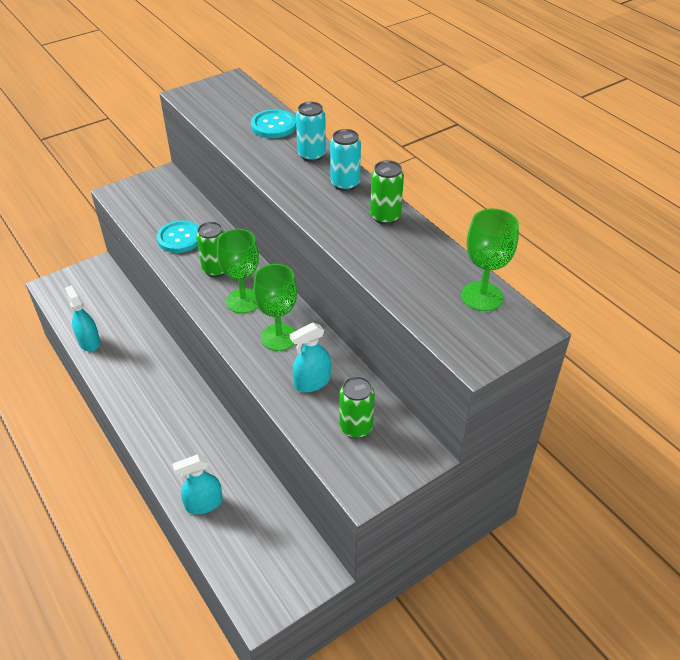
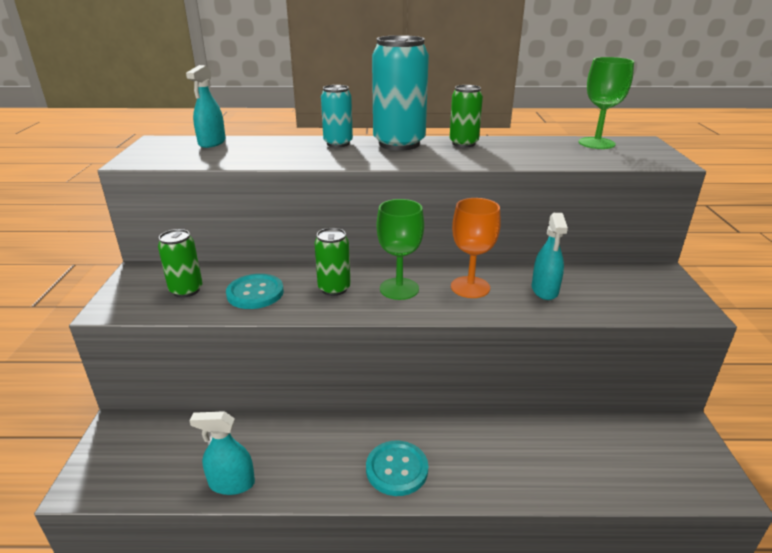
camera: 55 degrees left, 15 degrees down
turquoise spray bottle [172,455,223,514] -> turquoise spray bottle moved to [186,65,226,148]
turquoise button [251,109,296,138] -> turquoise button moved to [366,441,428,496]
green goblet [253,264,297,351] -> orange goblet [451,198,501,298]
turquoise can [330,129,361,191] -> turquoise can [372,35,429,151], size x1.79
green can [340,376,375,438] -> green can moved to [158,229,202,298]

